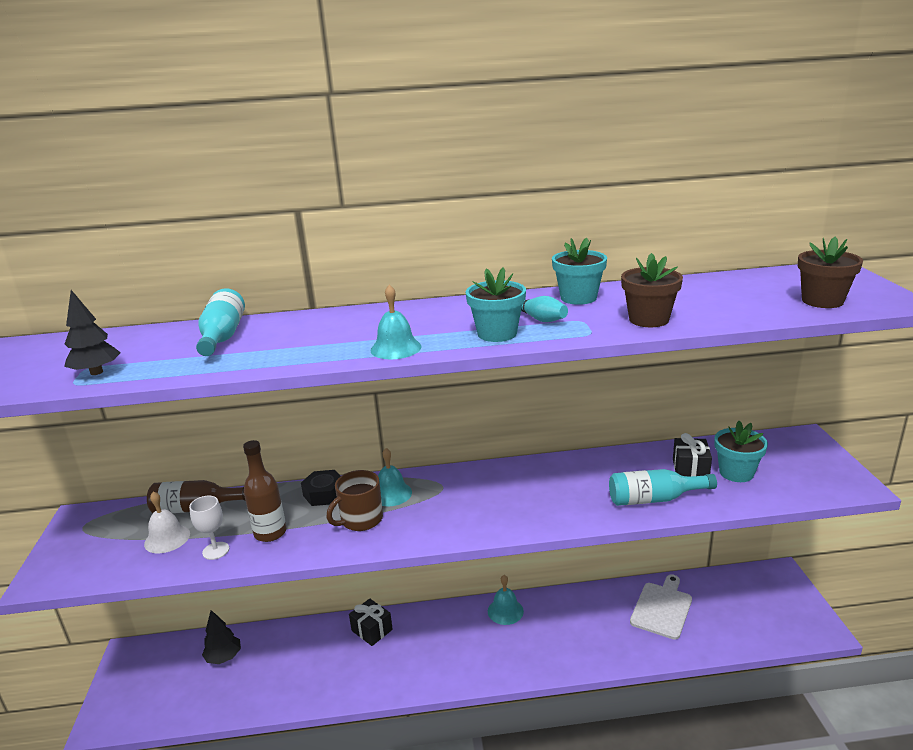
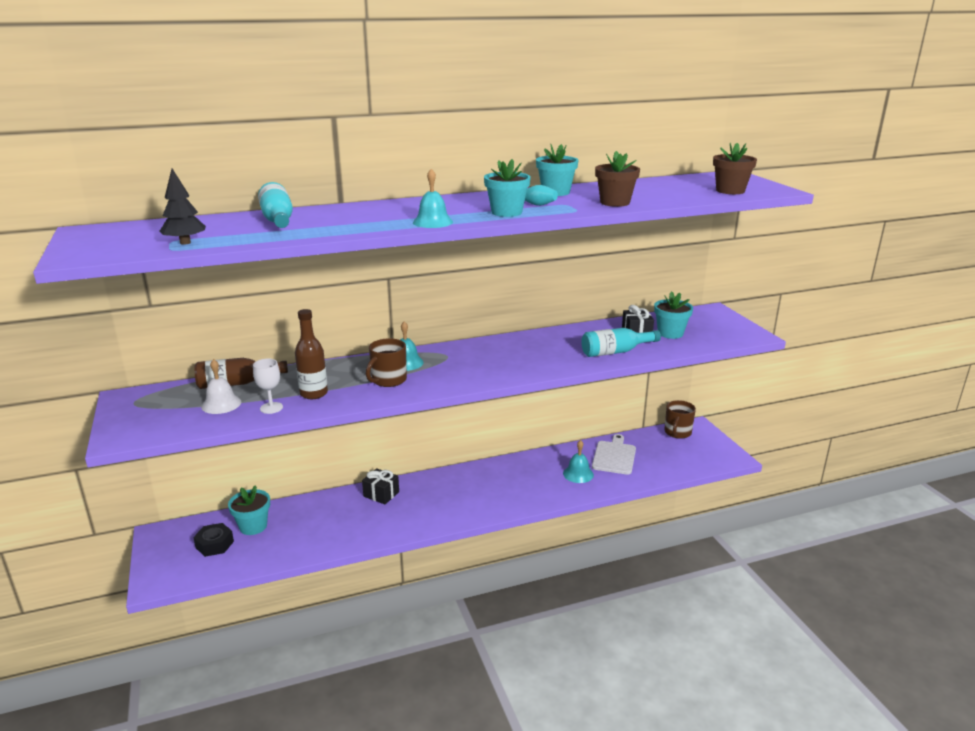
camera: 15 degrees left, 0 degrees up
black tree [202,610,241,664] -> turquoise flower pot [228,485,270,535]
black nut [301,470,340,506] -> black nut moved to [193,523,234,557]
turquoise bell [488,575,524,625] -> turquoise bell moved to [563,440,594,483]
none -> brown mug [664,400,696,439]

